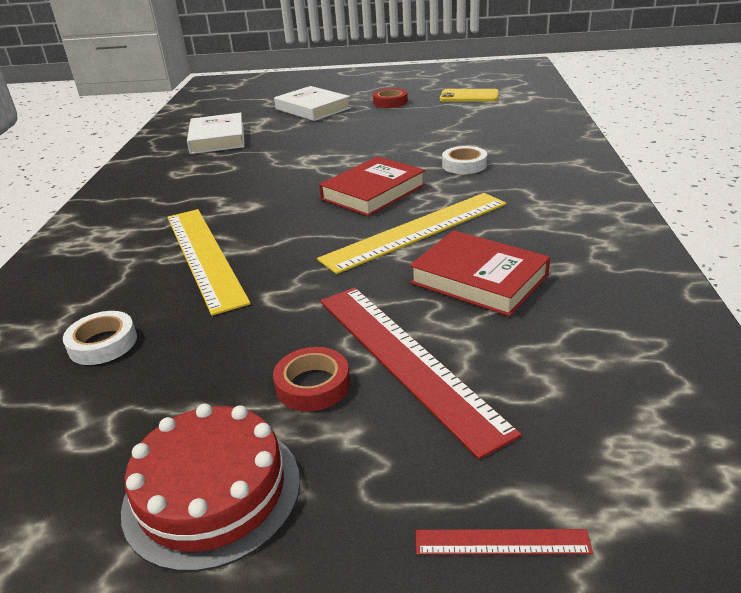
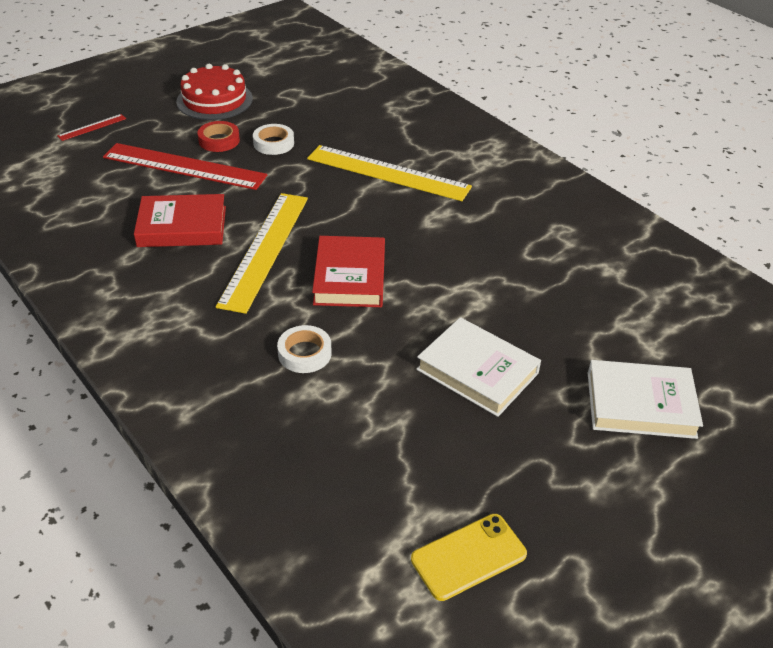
camera: 135 degrees right, 10 degrees up
white tape [63,311,137,365] -> white tape moved to [253,124,294,155]
white book [187,113,245,154] -> white book moved to [416,317,541,417]
red tape [373,88,408,108] -> none

